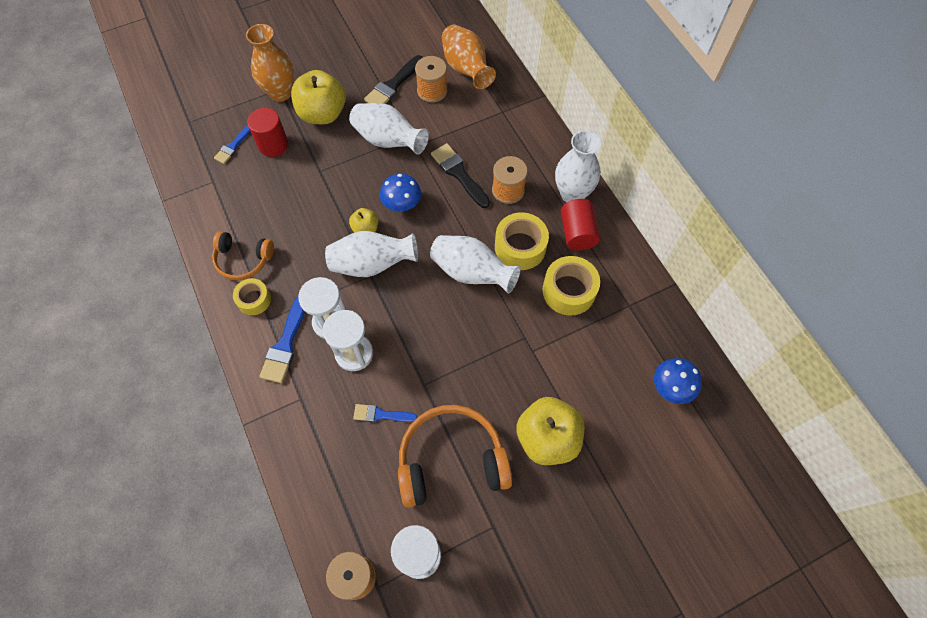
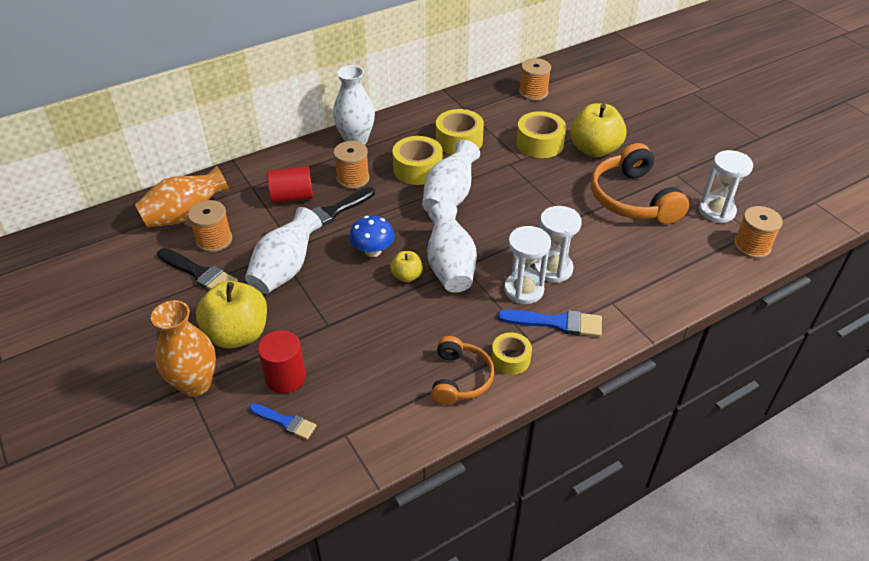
camera: 95 degrees left, 20 degrees down
blue brush [353,404,418,422] -> none
red cylinder [561,199,600,251] -> red cylinder moved to [267,166,313,203]
blue mushroom [654,358,702,404] -> orange spool [519,58,551,101]
none -> yellow tape [516,111,566,158]

